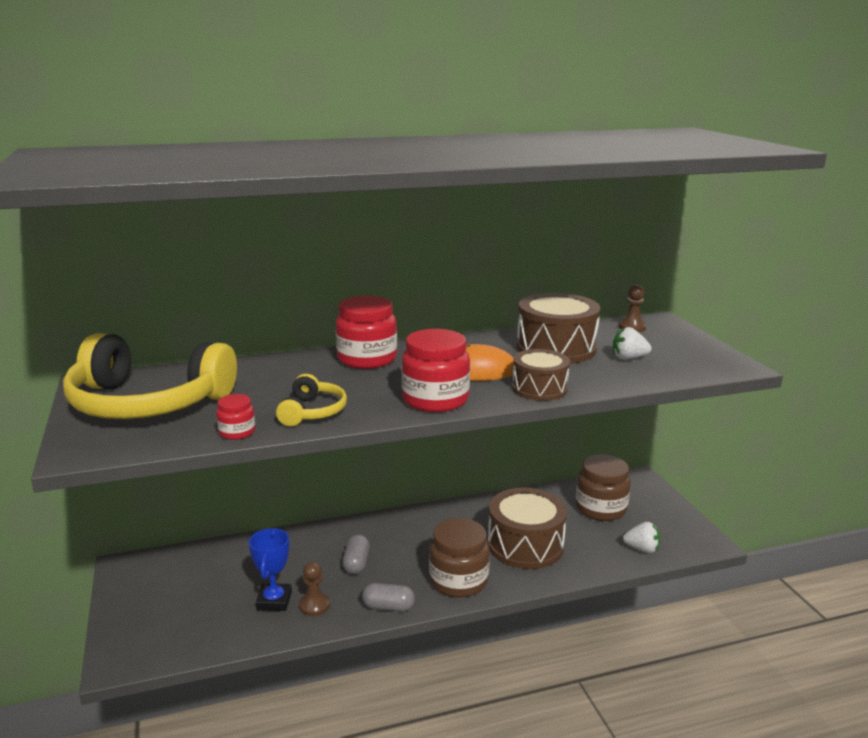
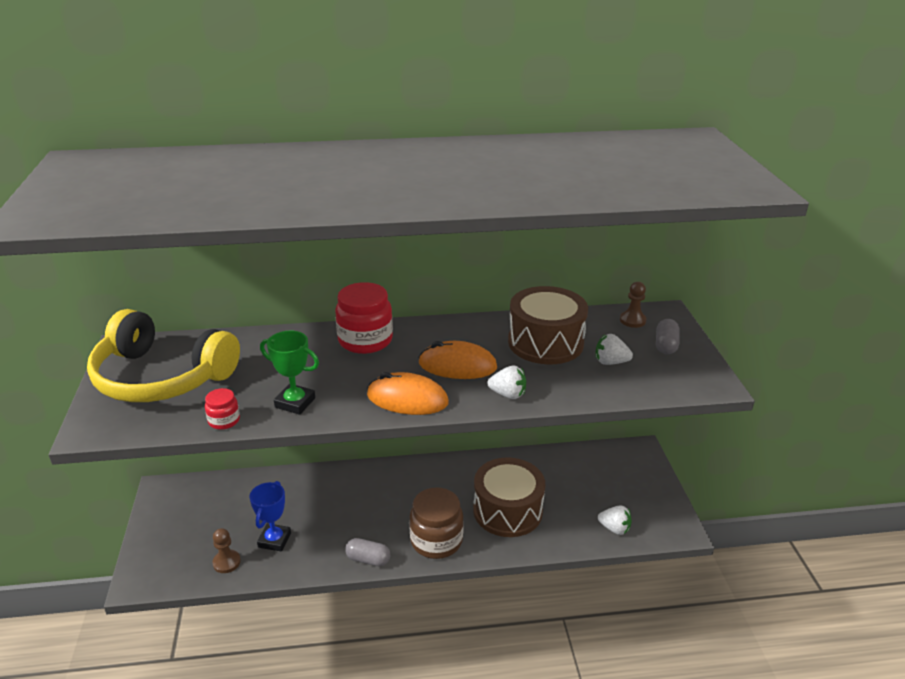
camera: 10 degrees right, 10 degrees up
yellow headphones [276,374,347,426] -> green trophy [260,331,319,415]
brown pawn [299,562,330,616] -> brown pawn moved to [212,528,241,573]
grey capsule [342,535,370,574] -> grey capsule moved to [656,319,679,354]
red jar [402,329,470,412] -> orange mouse [367,372,449,415]
brown drum [512,349,570,401] -> white strawberry [487,365,526,399]
brown jar [576,454,631,521] -> none

